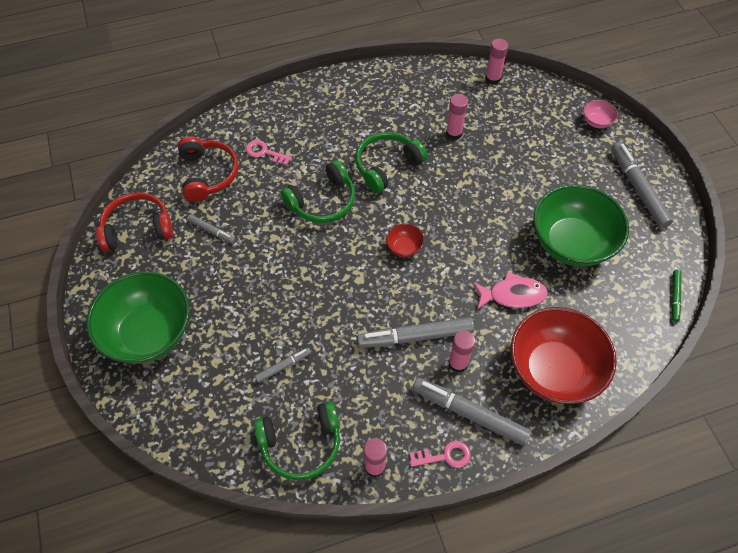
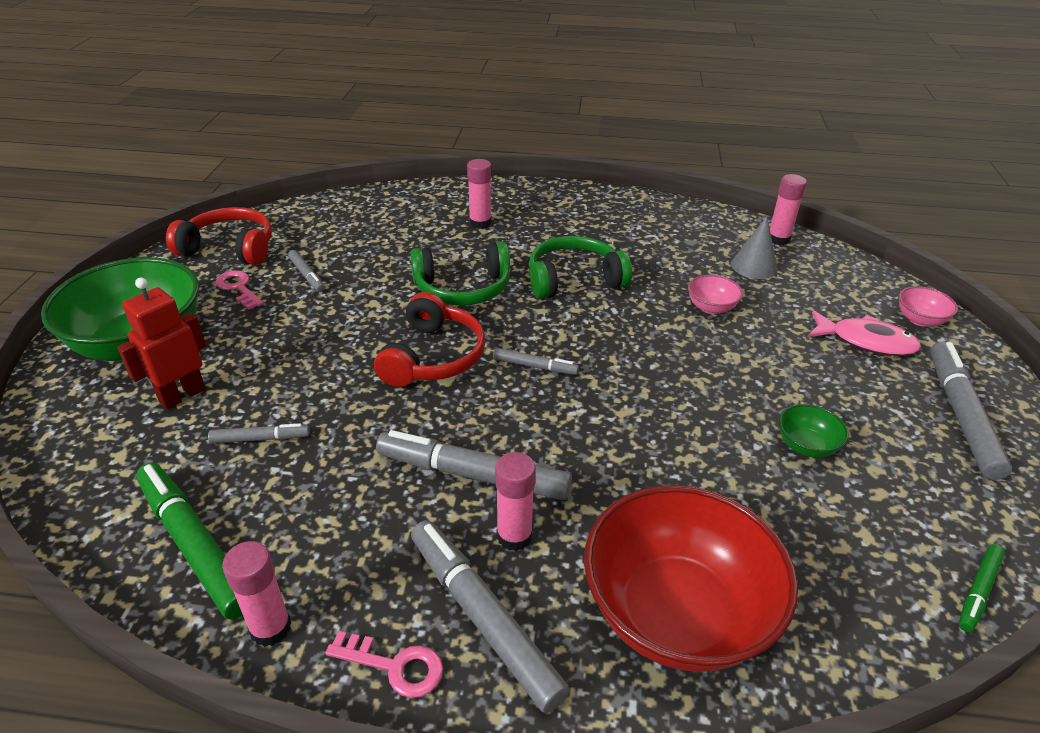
camera: 25 degrees right, 20 degrees down
red headphones [178,136,238,202] -> red headphones moved to [374,292,486,387]
pink key [246,140,292,166] -> pink key moved to [215,270,264,310]
green headphones [254,401,340,481] -> green marker [136,463,243,620]
red bowl [386,224,424,257] -> grey marker [493,348,579,375]
pink glue stick [446,94,468,140] -> pink glue stick moved to [467,159,491,229]
pink fish [473,271,548,310] -> pink fish moved to [808,310,921,356]
green bowl [534,184,629,267] -> green bowl [779,404,849,458], size x0.41
none -> red robot [117,278,206,409]
none -> pink bowl [688,275,743,314]
none -> grey cone [731,216,778,279]

